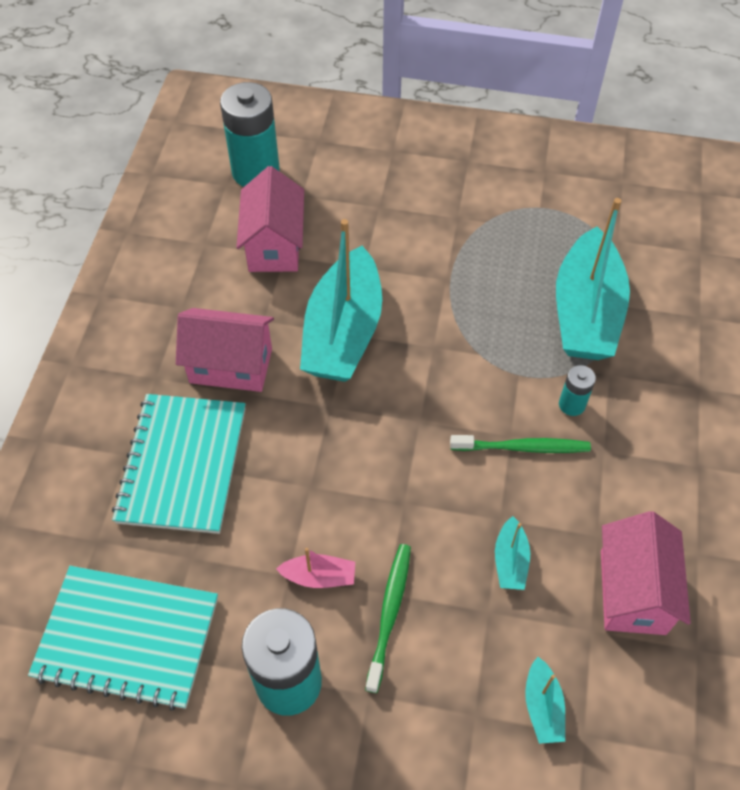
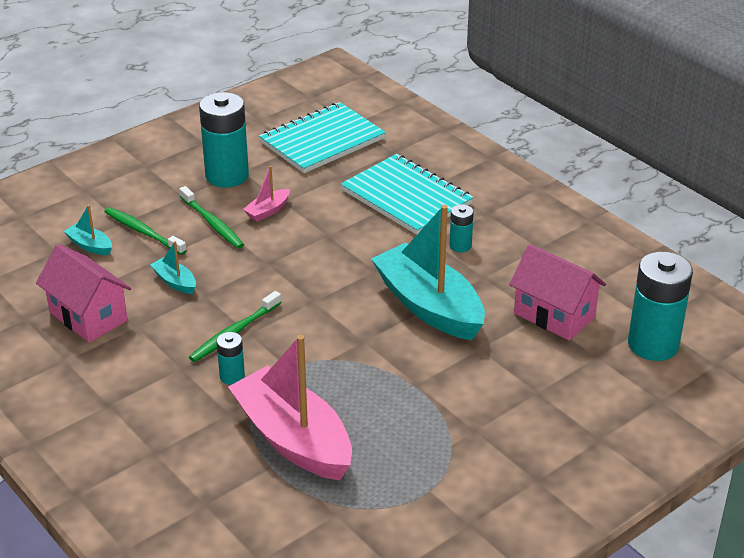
camera: 130 degrees right, 20 degrees down
pink house [176,308,274,392] -> turquoise battery [449,205,474,252]
turquoise boat [556,198,630,360] -> pink boat [228,335,352,480]
none -> green toothbrush [104,207,187,255]

